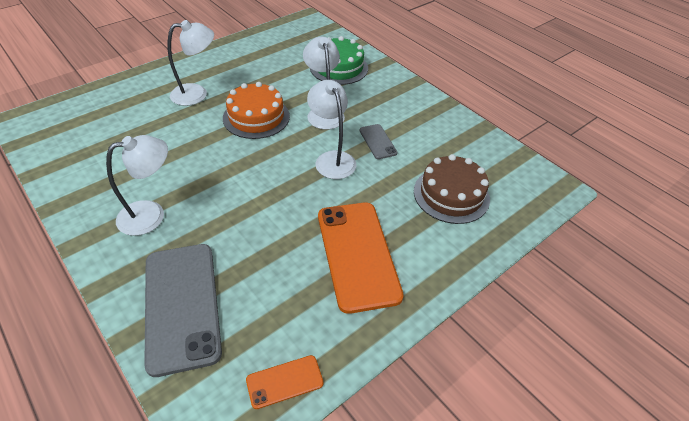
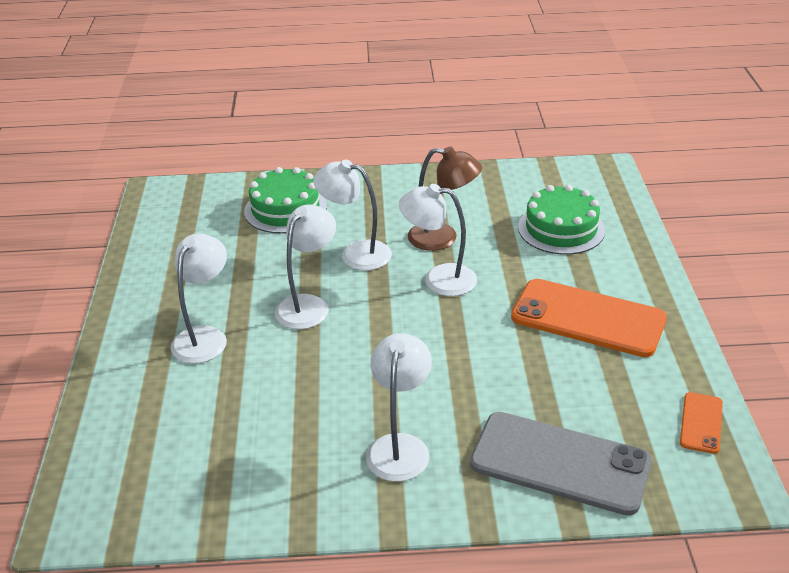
camera: 50 degrees left, 10 degrees down
orange cake [223,82,290,139] -> white lamp [275,204,336,329]
grey phone [359,124,397,159] -> brown lamp [408,147,482,251]
brown cake [414,154,490,224] -> green cake [518,184,605,255]

